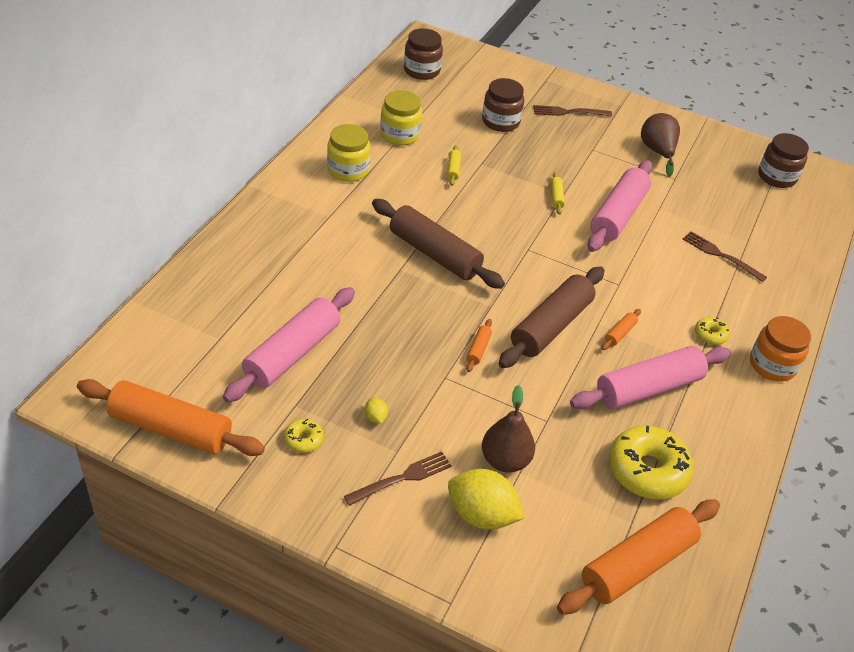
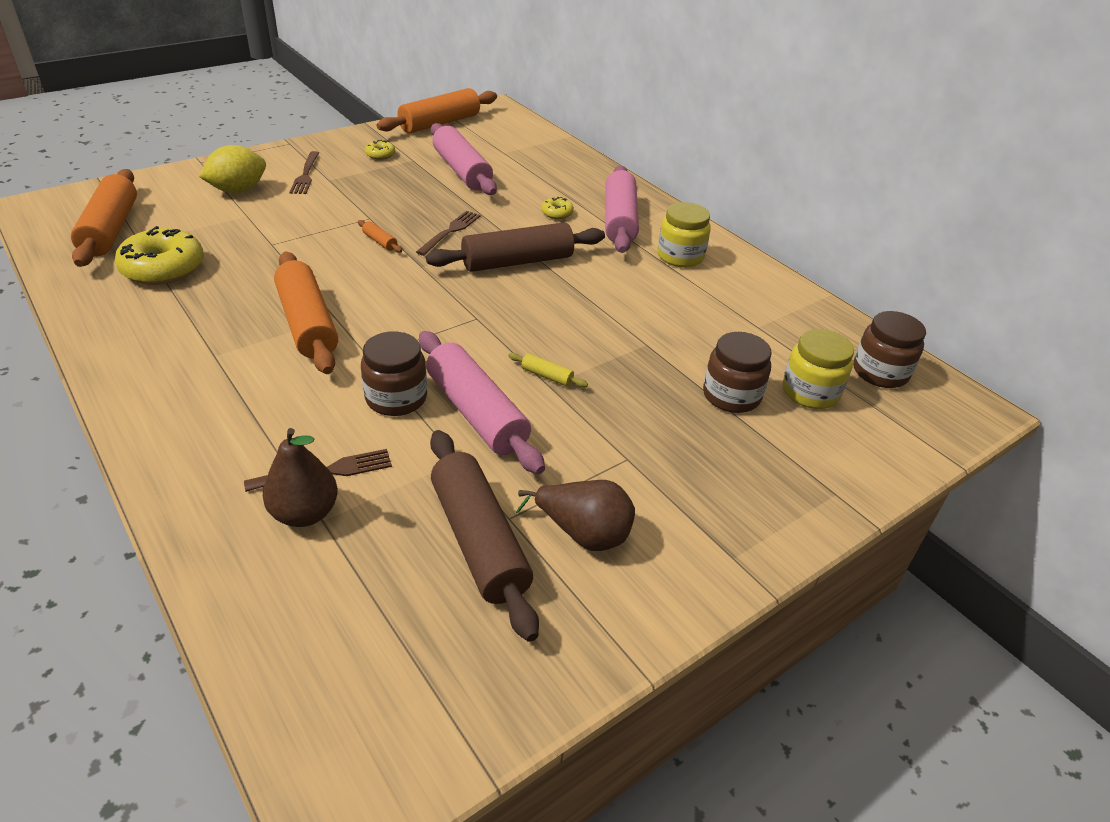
camera: 120 degrees right, 5 degrees down
yellow lemon [365,397,388,424] -> none
yellow jar [380,90,422,145] -> yellow jar moved to [783,329,854,409]
yellow rolling pin [447,145,461,186] -> none
brown pear [482,385,535,472] -> brown pear moved to [263,428,338,527]
brown rolling pin [499,266,604,368] -> brown rolling pin moved to [430,430,539,642]
brown fork [533,105,612,117] -> brown fork moved to [416,211,481,256]
pink rolling pin [570,346,731,409] -> pink rolling pin moved to [605,166,639,253]
orange rolling pin [602,309,641,350] -> orange rolling pin [274,252,338,374], size x2.47
yellow donut [695,317,730,345] -> yellow donut moved to [541,197,574,219]
orange jar [750,316,811,382] -> none
brown jar [758,133,809,188] -> brown jar moved to [361,331,427,416]

